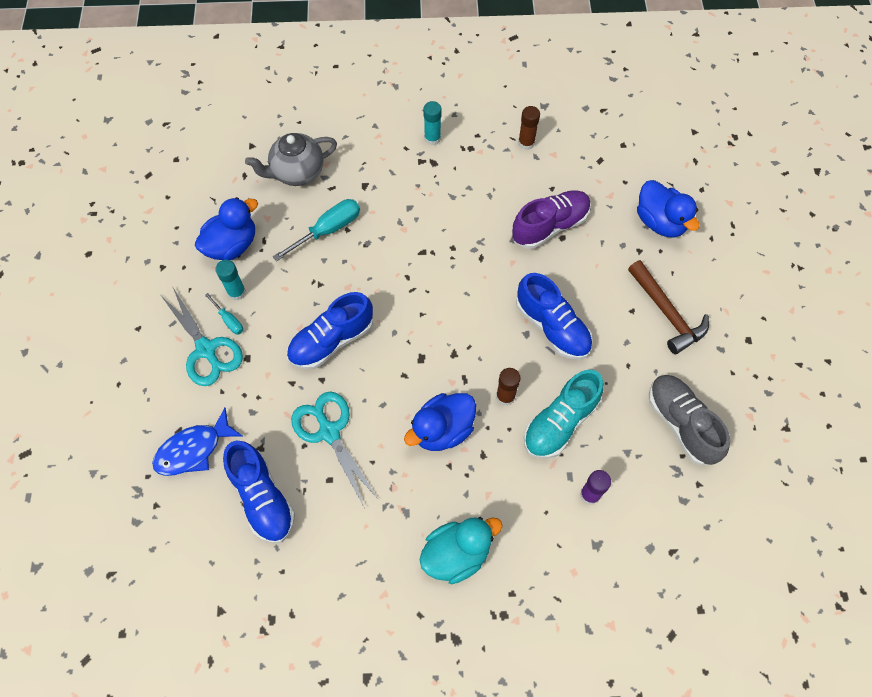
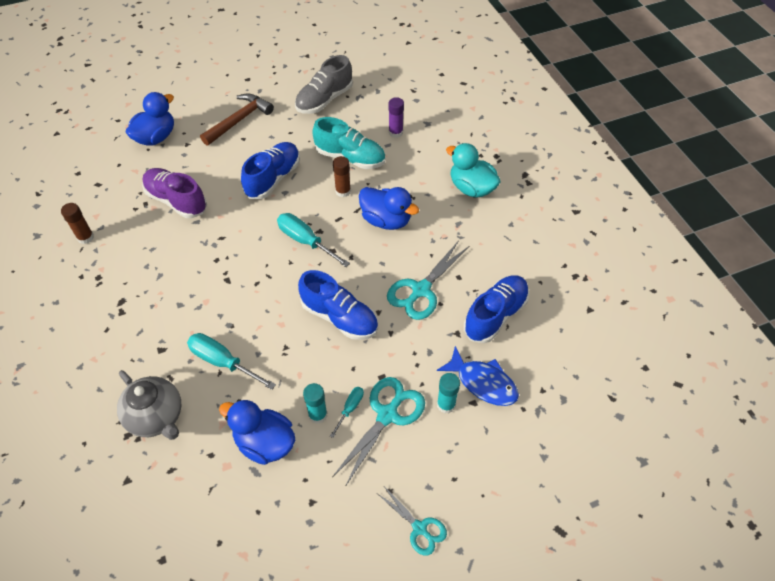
camera: 110 degrees left, 10 degrees down
turquoise glue stick [423,101,441,145] -> turquoise glue stick moved to [437,373,460,413]
none -> turquoise screwdriver [277,213,350,267]
none -> turquoise scissors [378,488,447,556]

